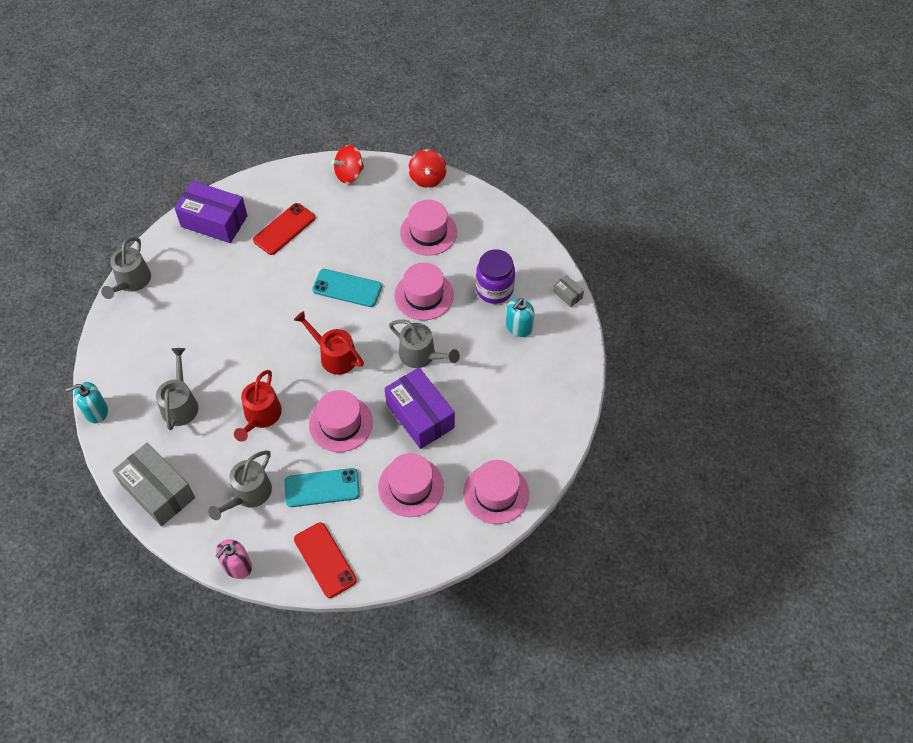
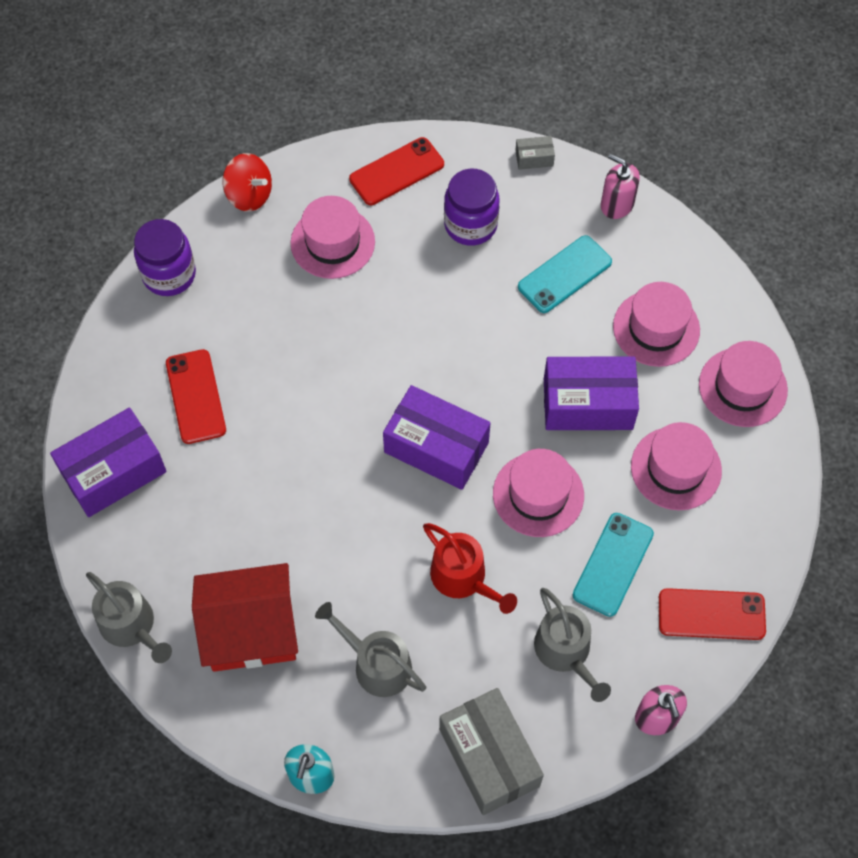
camera: 55 degrees left, 5 degrees up
grey box [112,443,195,526] -> grey box turned 75 degrees clockwise [439,688,544,815]
red watering can [294,311,364,375] -> purple box [383,385,490,490]
turquoise phone [312,269,382,307] -> turquoise phone moved to [518,235,612,313]
red spinning top [331,145,364,184] -> purple jar [134,219,196,296]
grey watering can [389,320,460,368] -> none
pink hat [394,262,454,320] -> pink hat moved to [613,282,700,367]
turquoise soap dispenser [506,298,535,337] -> none
none -> red house [192,563,298,672]
none -> red phone [349,137,444,205]
none -> pink soap dispenser [601,154,640,219]

